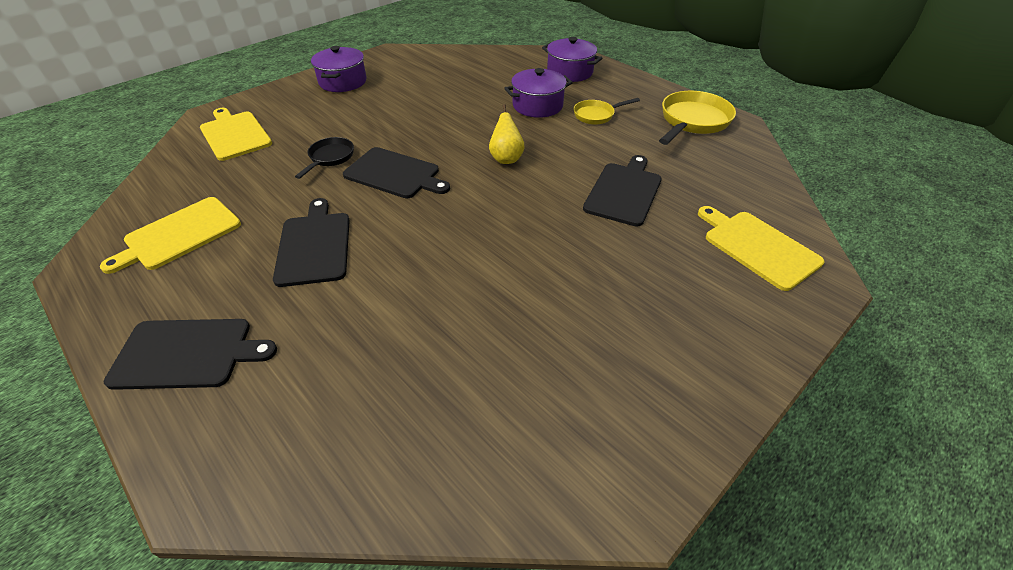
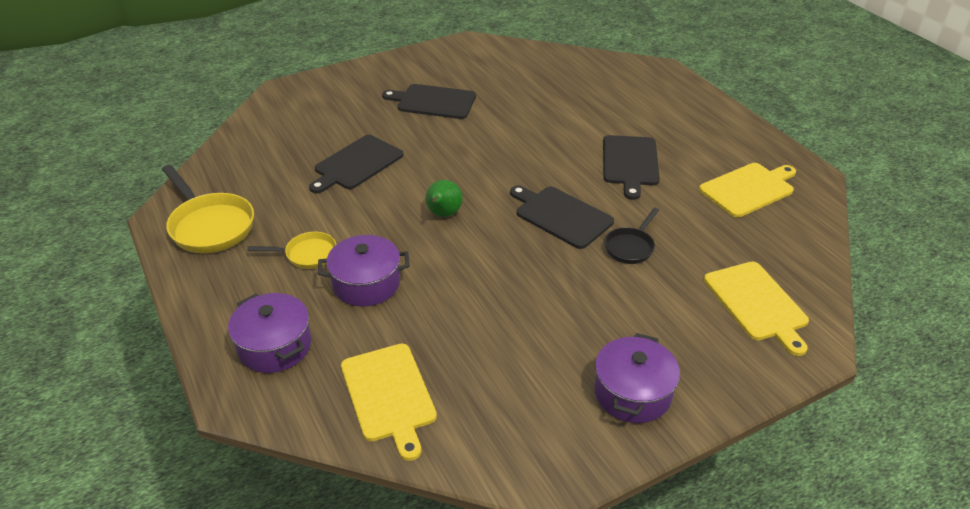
camera: 165 degrees left, 5 degrees down
black cutting board [103,319,277,390] -> black cutting board moved to [382,84,476,119]
yellow pear [489,104,525,164] -> green pear [426,180,463,217]
yellow pan [659,91,736,145] -> yellow pan turned 90 degrees counterclockwise [162,165,254,253]
yellow cutting board [698,206,825,291] -> yellow cutting board moved to [341,344,437,461]

